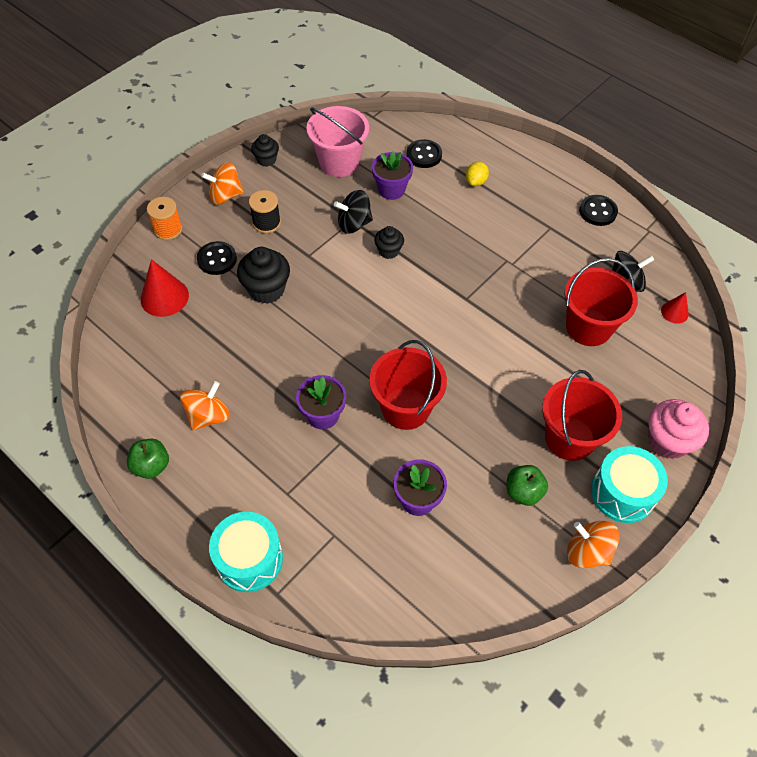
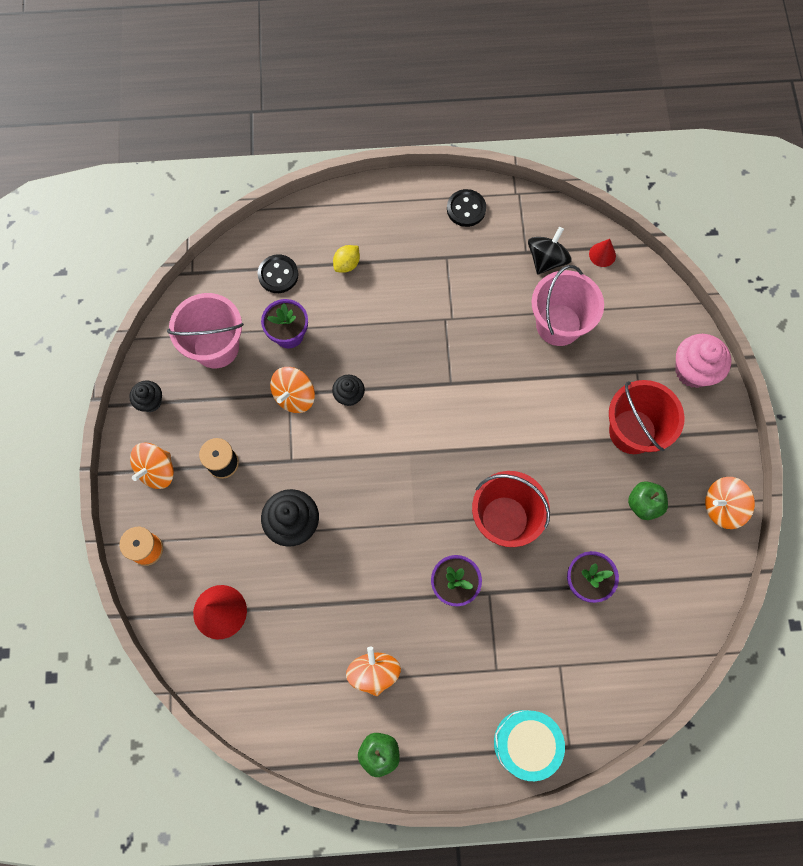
camera: 45 degrees left, 15 degrees up
black button [197,241,237,275] -> none
black spinning top [334,190,373,234] -> orange spinning top [270,367,315,413]
yellow lemon [466,162,489,186] -> yellow lemon turned 60 degrees clockwise [333,245,360,273]
red bucket [564,258,638,346] -> pink bucket [532,265,604,346]
turquoise drum [591,446,668,523] -> none

